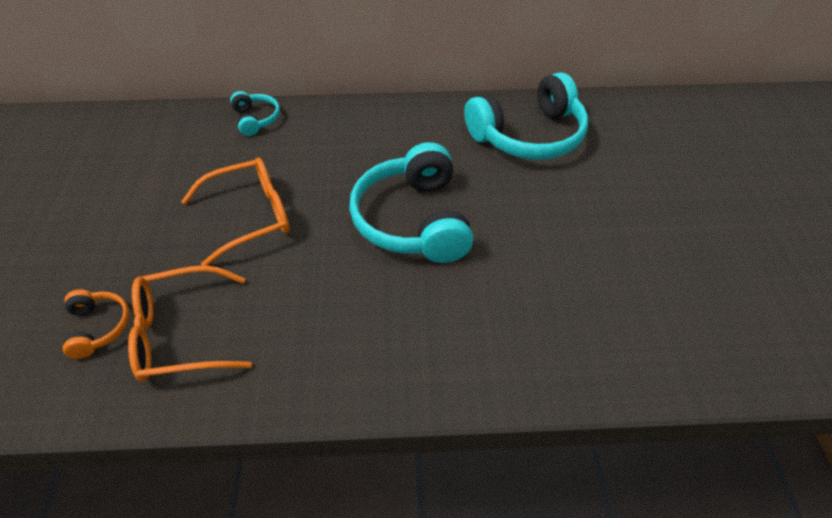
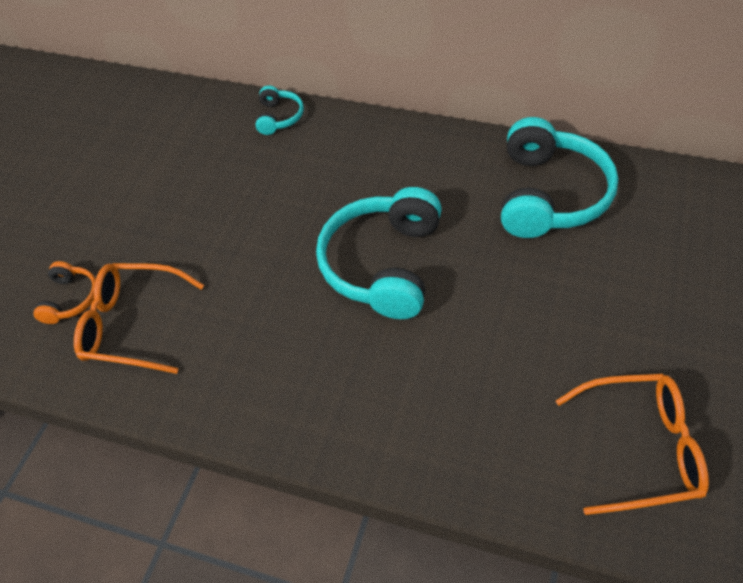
camera: 25 degrees right, 5 degrees up
orange glasses [181,158,290,266] -> orange glasses moved to [556,374,709,515]
turquoise headphones [464,72,588,160] -> turquoise headphones turned 75 degrees counterclockwise [501,117,618,238]

